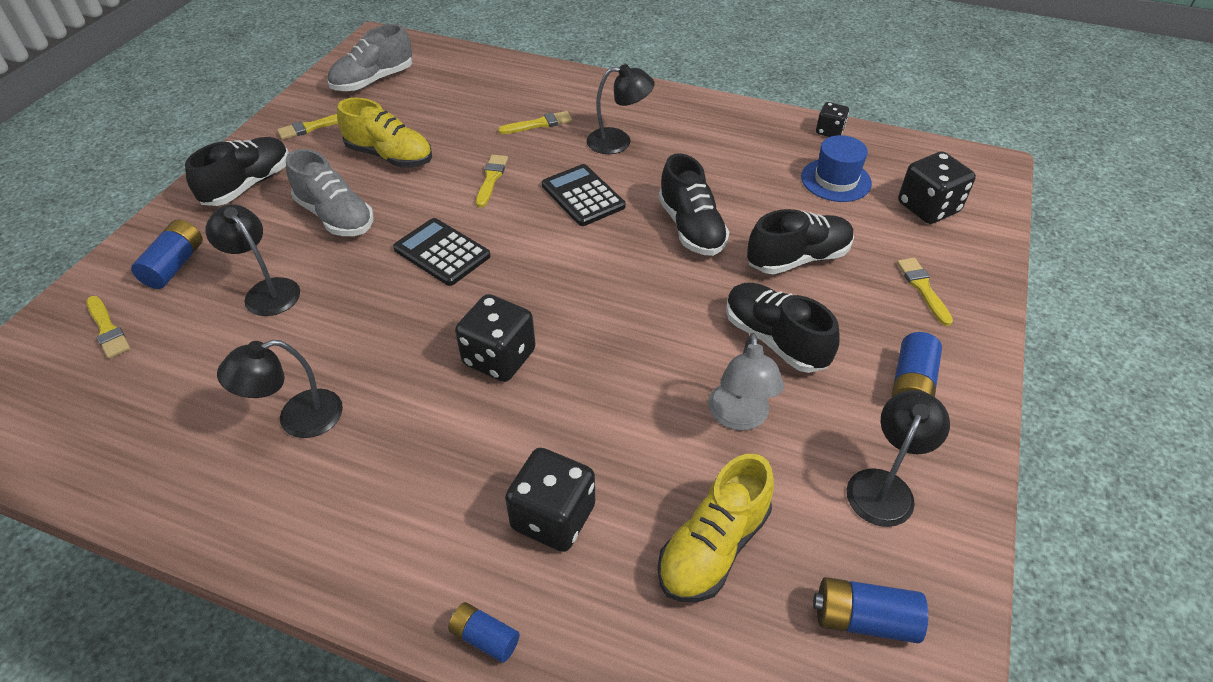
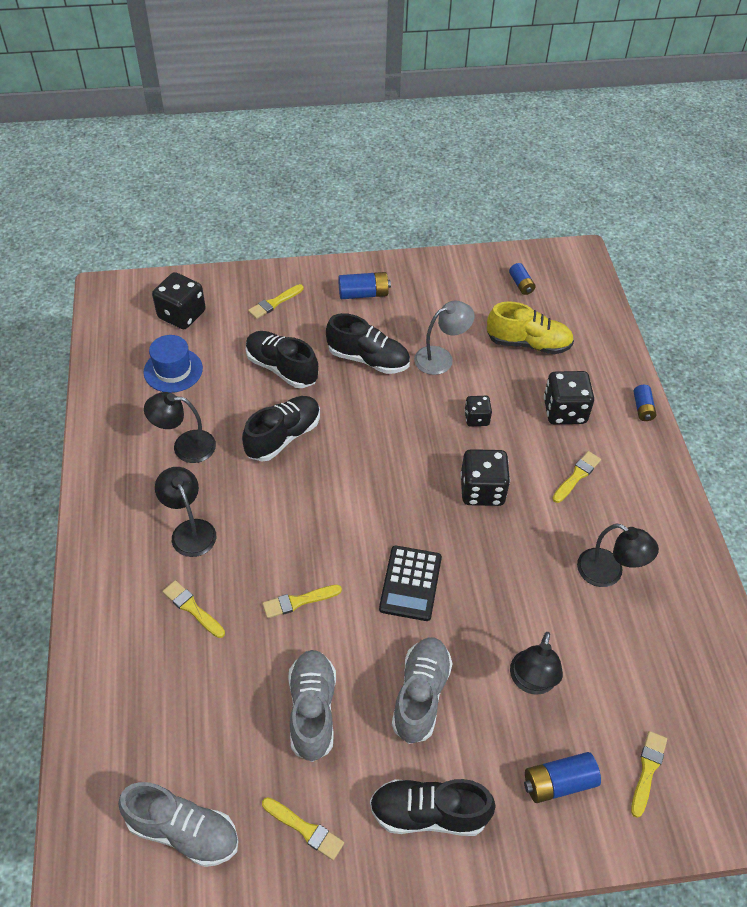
camera: 120 degrees left, 5 degrees up
yellow shoe [337,98,432,168] -> grey shoe [288,650,336,762]
black calculator [542,164,626,226] -> none
black shoe [726,283,840,373] -> black shoe turned 90 degrees counterclockwise [326,313,410,374]
blue battery [813,577,928,643] -> blue battery [509,263,536,295], size x0.66
black dice [816,102,849,137] -> black dice moved to [464,396,492,427]
black lamp [847,390,950,527] -> black lamp moved to [144,392,216,463]
none -> yellow brush [552,451,601,503]

